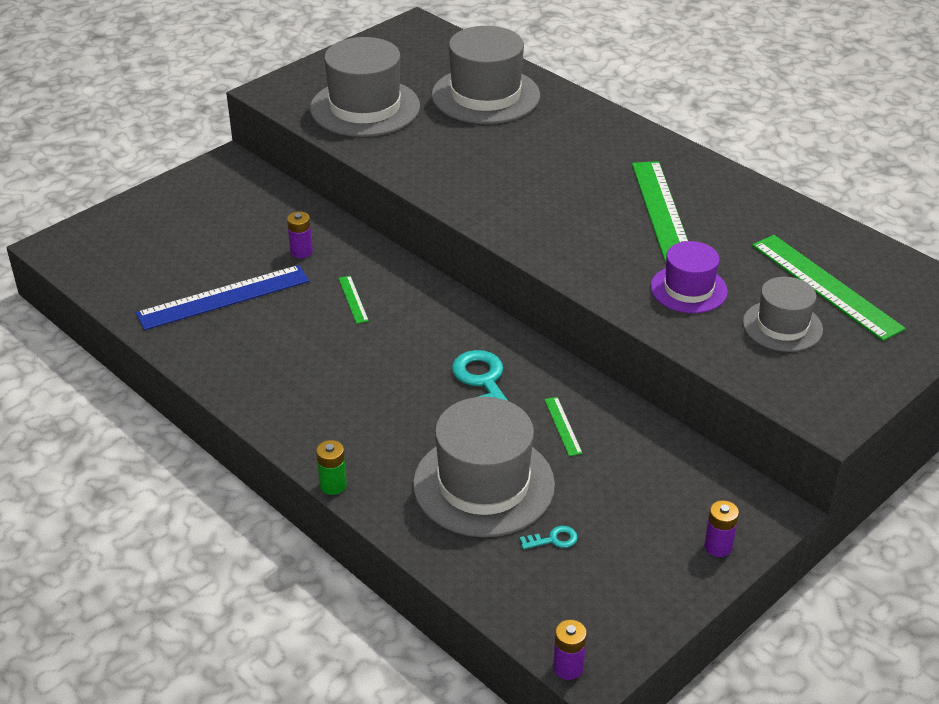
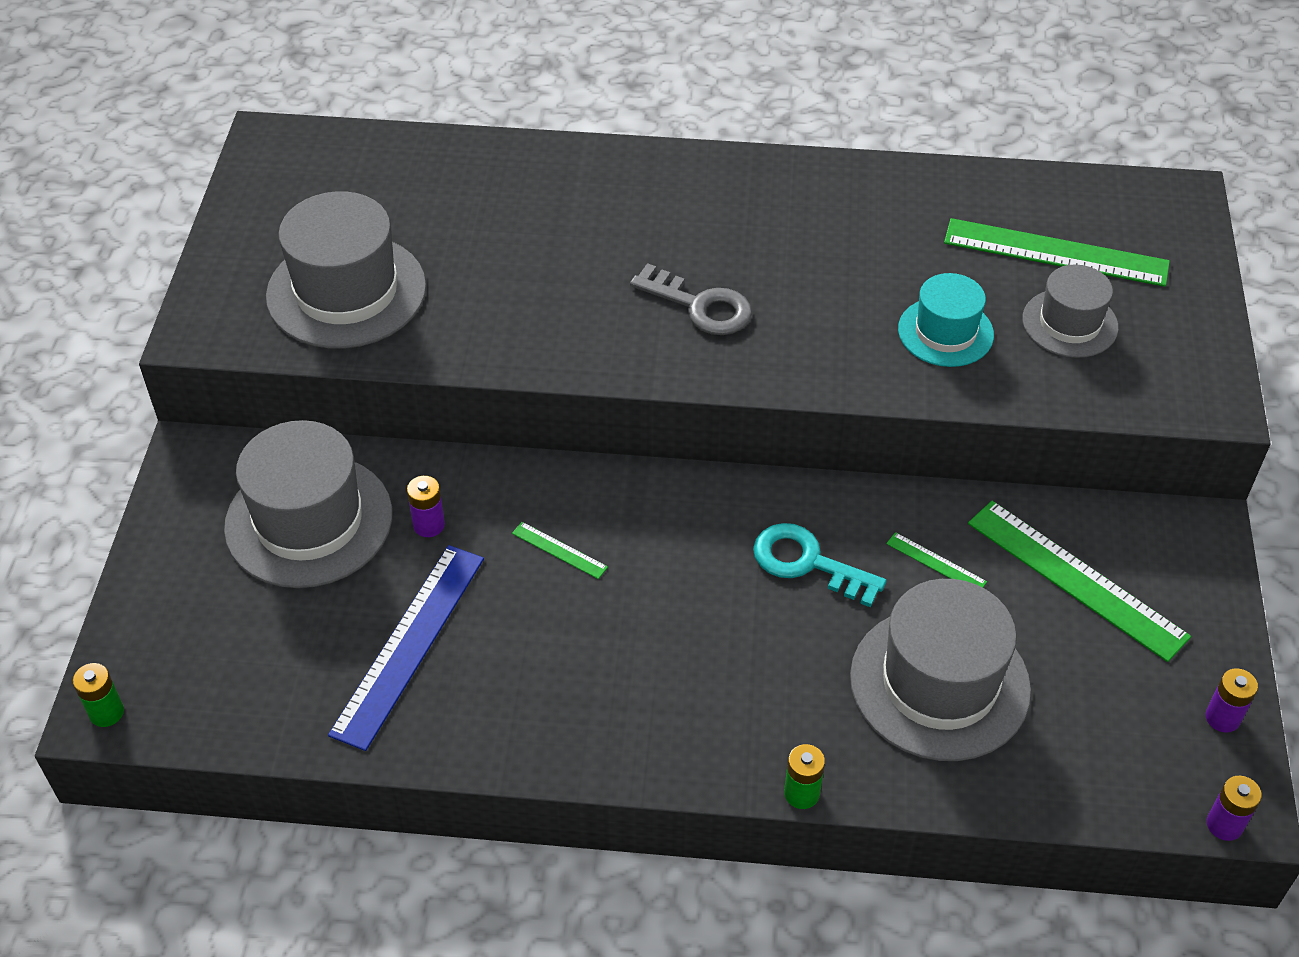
camera: 40 degrees left, 10 degrees up
grey hat [432,26,540,124] -> grey hat moved to [224,420,392,588]
turquoise key [520,526,578,549] -> none
green ruler [632,161,688,263] -> green ruler moved to [968,501,1191,662]
purple hat [650,241,728,313] -> turquoise hat [898,273,994,367]
purple battery [704,500,739,557] -> purple battery moved to [1205,668,1258,733]
none -> green battery [73,663,124,727]
none -> grey key [630,263,752,335]

